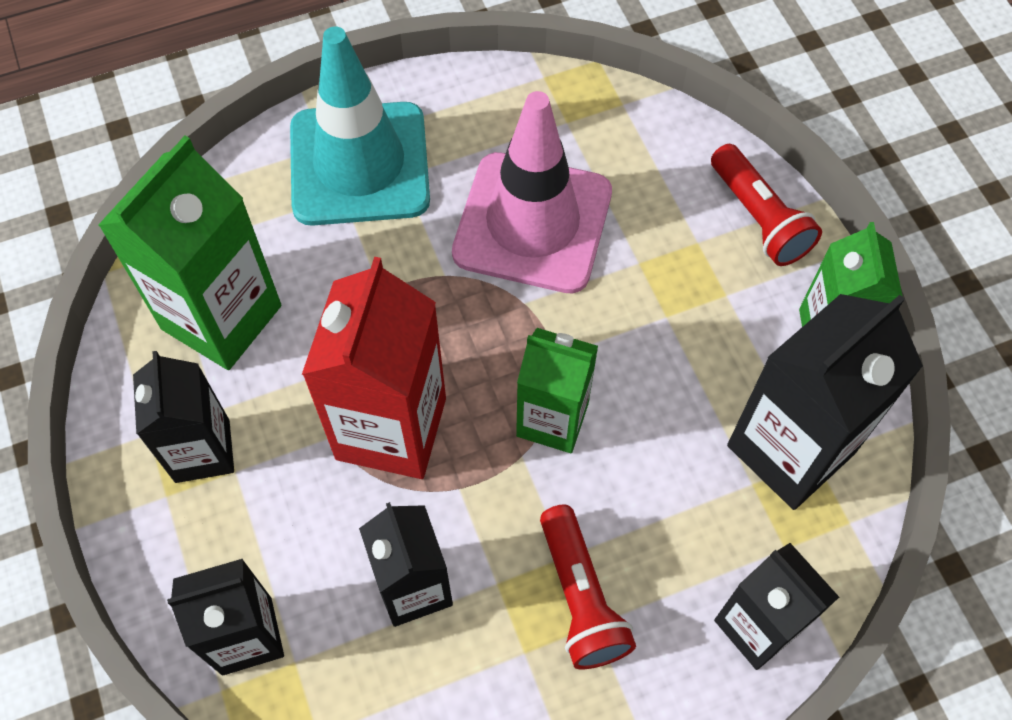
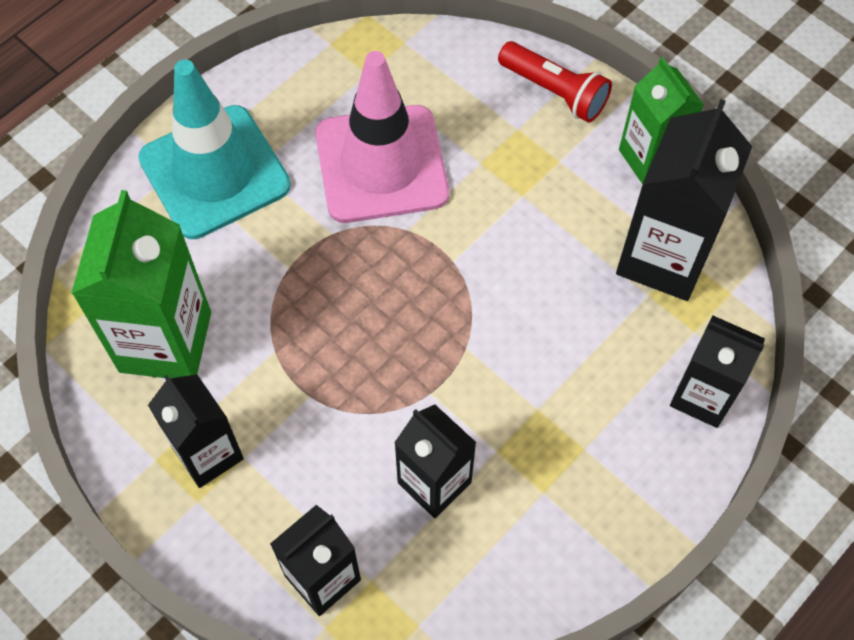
camera: 25 degrees left, 0 degrees up
red carton [302,257,446,479] -> none
green carton [516,328,598,453] -> none
red flashlight [540,504,636,669] -> none

